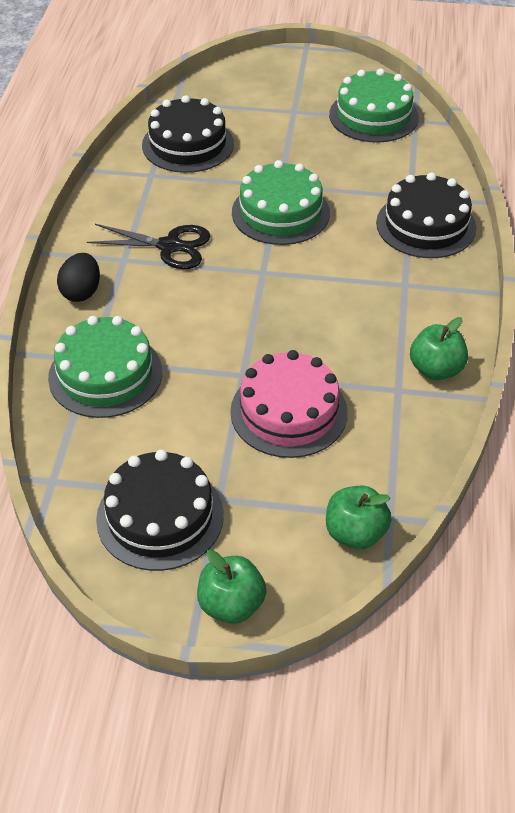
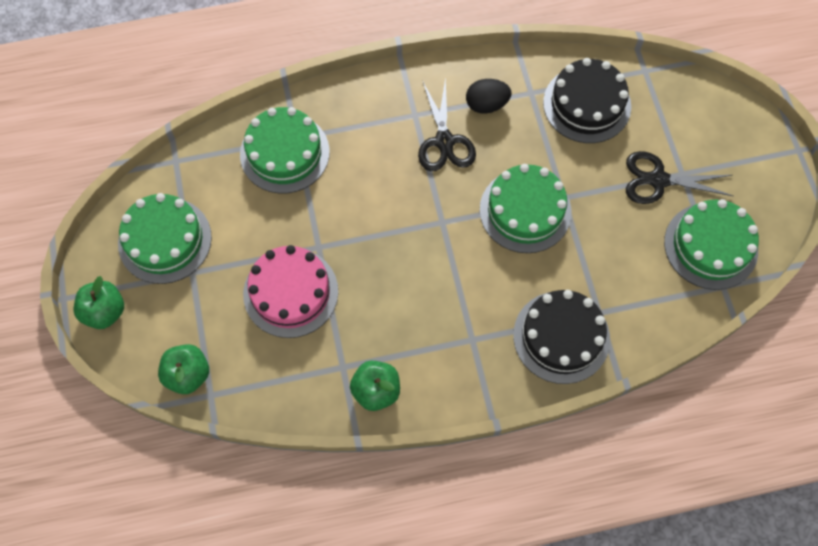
camera: 70 degrees right, 20 degrees up
black egg [57,253,100,302] -> black egg moved to [466,79,511,114]
black cake [96,450,224,571] -> green cake [118,193,212,284]
none -> black scissors [626,151,733,204]

